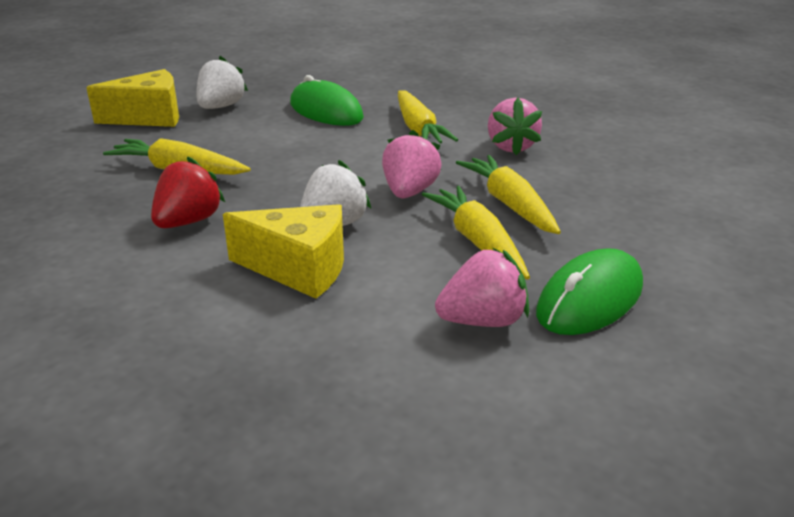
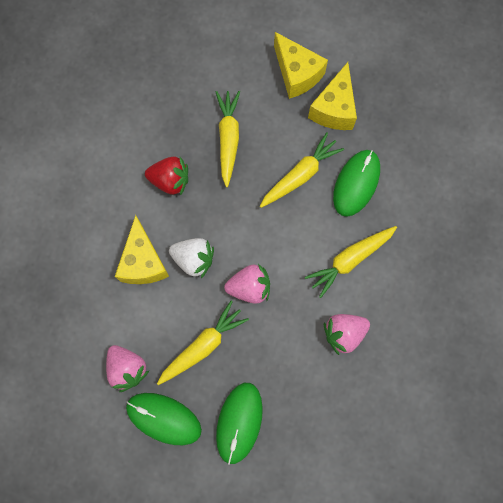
camera: 70 degrees right, 45 degrees up
white strawberry [196,56,248,109] -> yellow cheese [308,62,357,130]
yellow carrot [456,155,561,234] -> yellow carrot moved to [260,132,344,208]
none -> green mouse [216,383,263,465]

